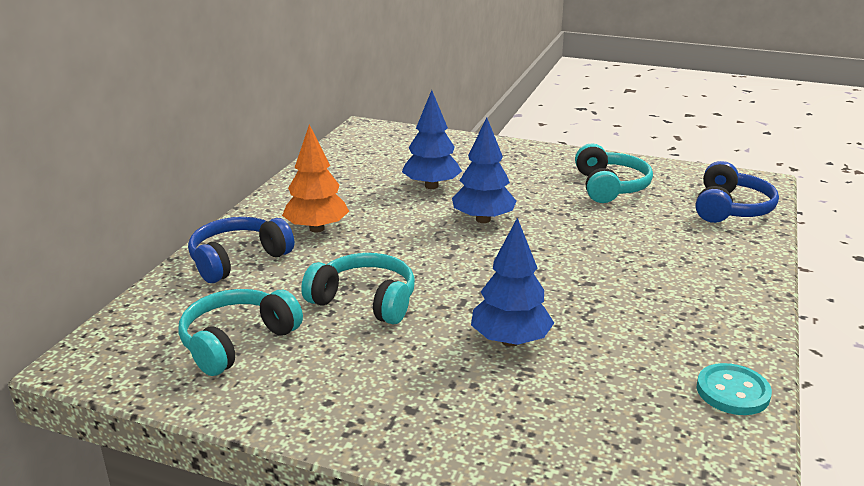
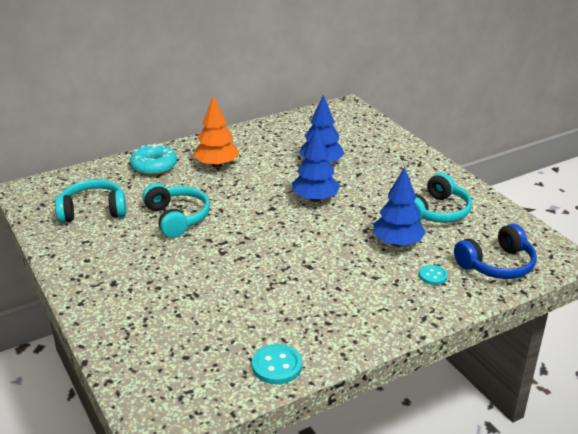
camera: 40 degrees right, 5 degrees up
blue headphones [188,217,294,283] -> turquoise donut [130,143,177,176]
blue tree [471,218,554,347] -> blue tree moved to [373,167,426,247]
none -> turquoise button [419,265,448,285]

